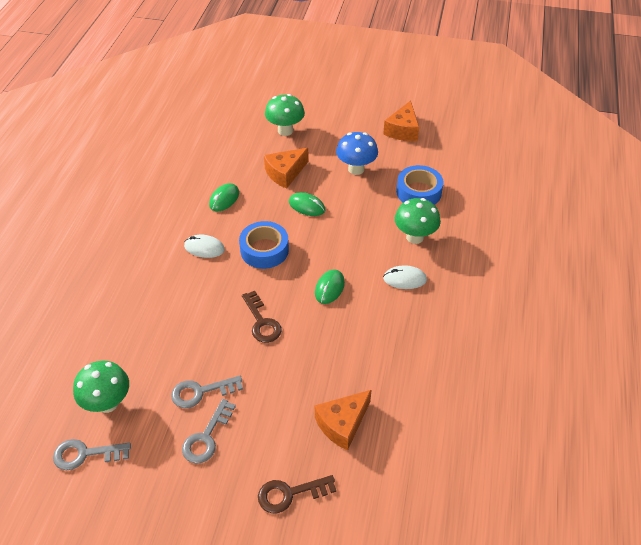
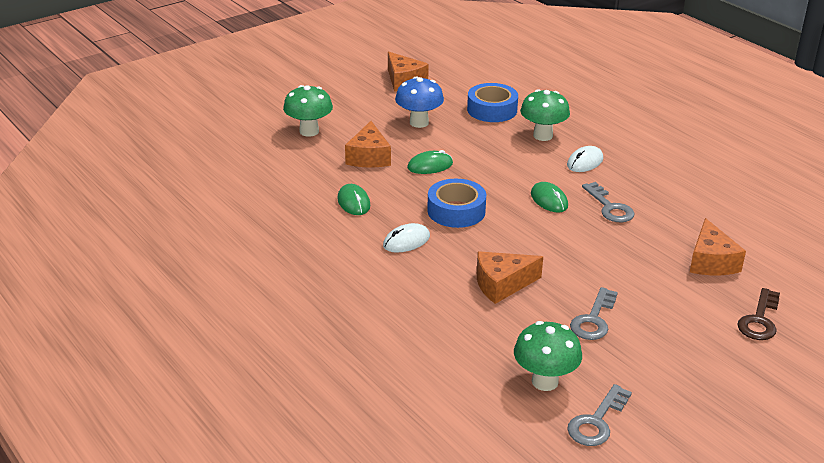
camera: 50 degrees left, 15 degrees down
grey key [182,399,236,464] -> grey key moved to [582,182,634,222]
brown key [242,291,282,343] -> none
none -> orange cheese [477,251,543,304]

